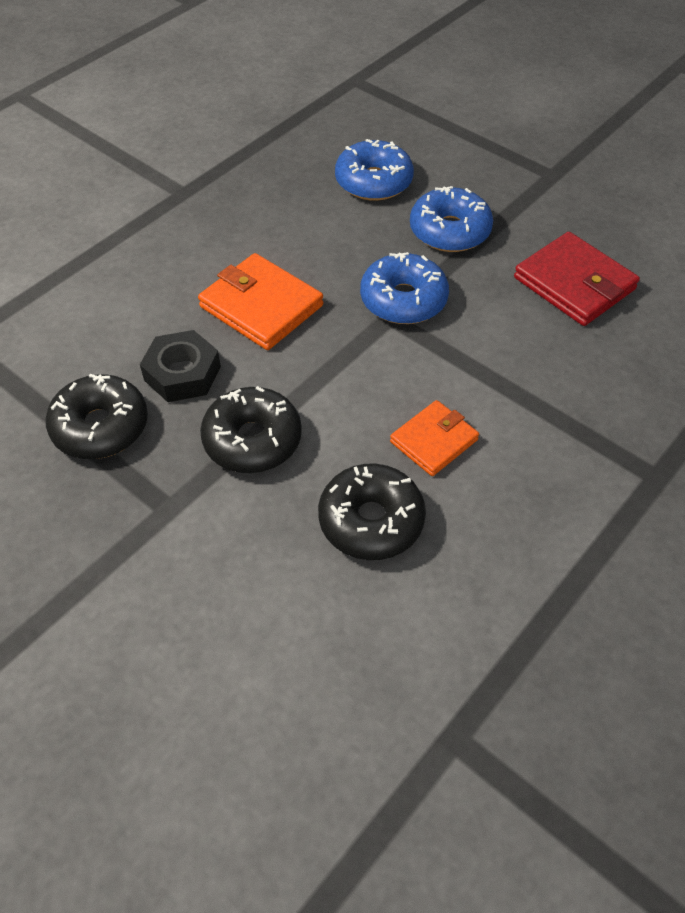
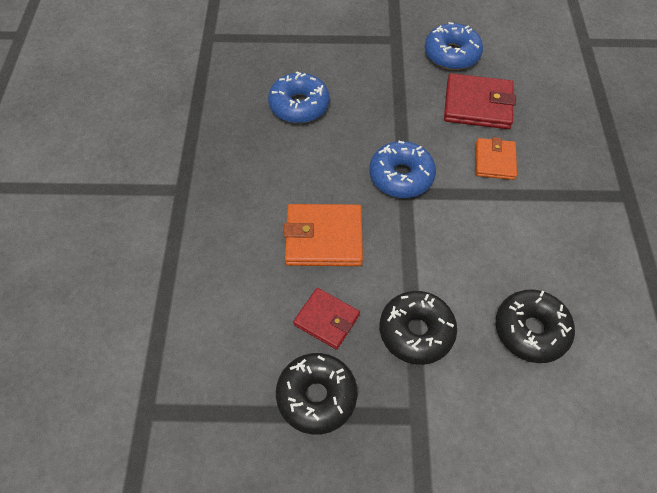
camera: 40 degrees left, 5 degrees up
black nut [140,330,221,402] -> red wallet [293,288,360,350]
orange wallet [390,400,479,476] -> orange wallet moved to [476,137,517,180]
blue donut [410,186,493,252] -> blue donut moved to [425,22,483,70]

